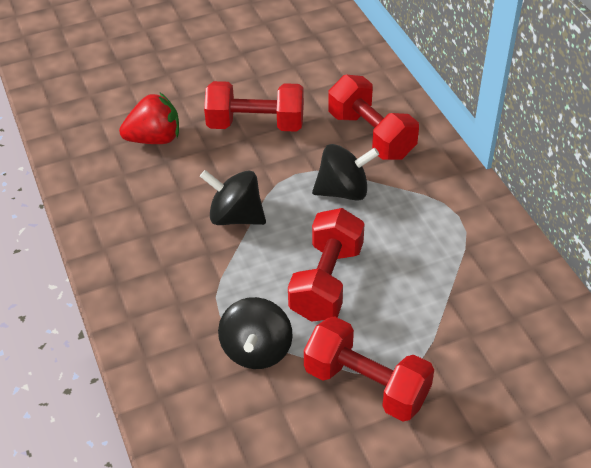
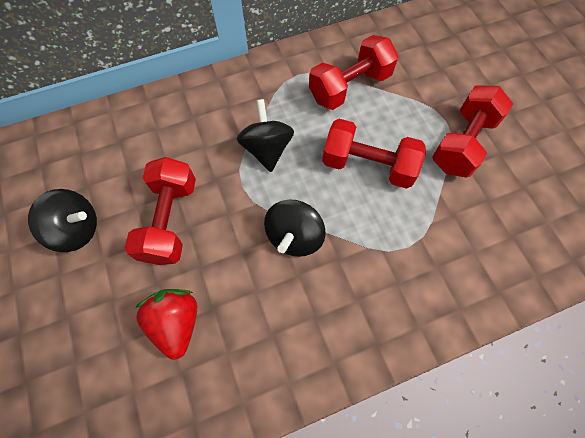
camera: 90 degrees left, 20 degrees up
black spinning top [218,297,293,369] -> black spinning top moved to [28,189,97,252]
red dumbbell [328,75,419,160] -> red dumbbell moved to [309,35,398,110]

